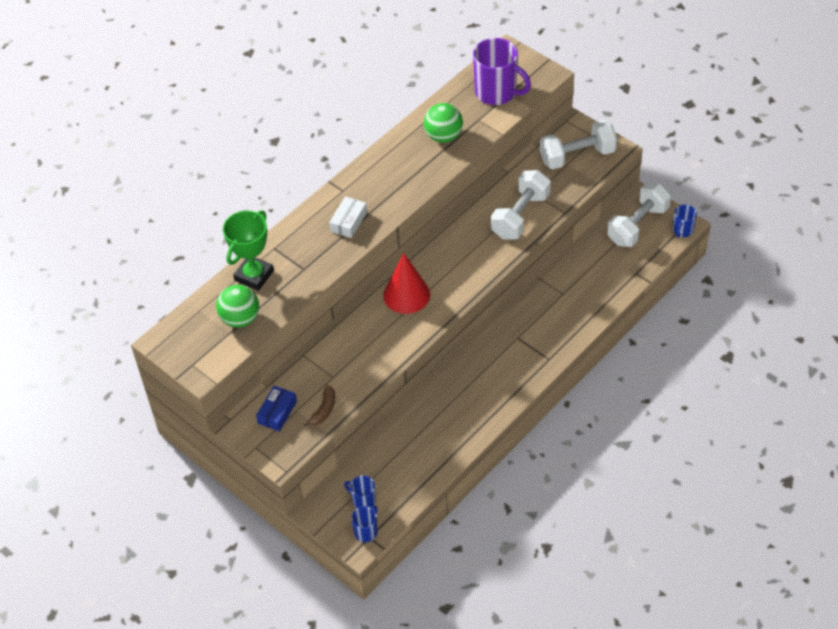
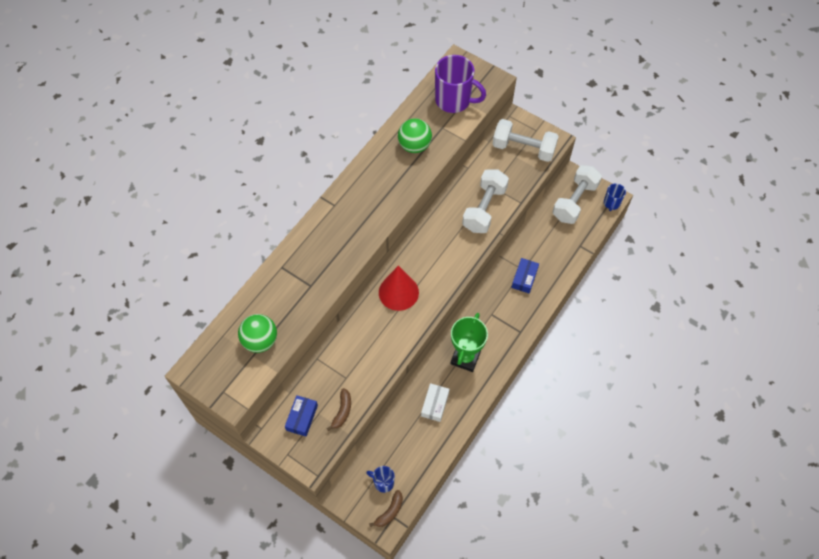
camera: 10 degrees left, 10 degrees up
green trophy [223,210,274,291] -> green trophy moved to [451,313,488,372]
white box [329,196,367,238] -> white box moved to [421,383,449,422]
blue mug [351,506,378,542] -> brown banana [369,490,403,527]
white dumbbell [540,120,617,169] -> white dumbbell turned 45 degrees clockwise [493,119,559,162]
none -> blue box [511,258,539,294]

